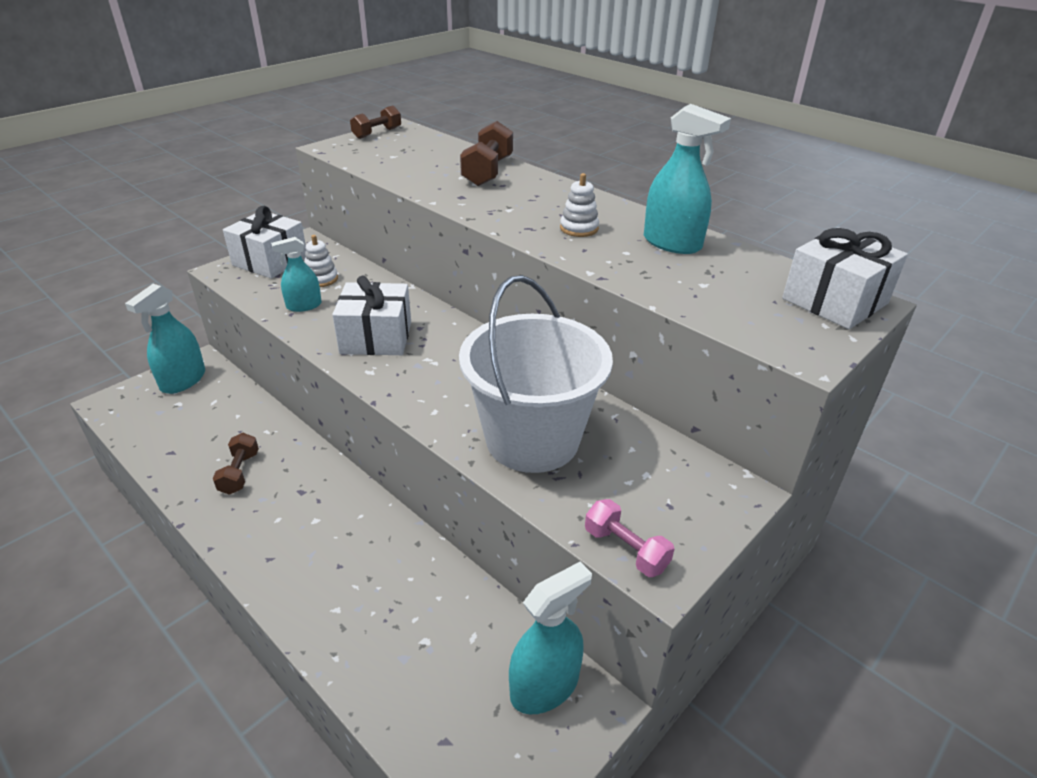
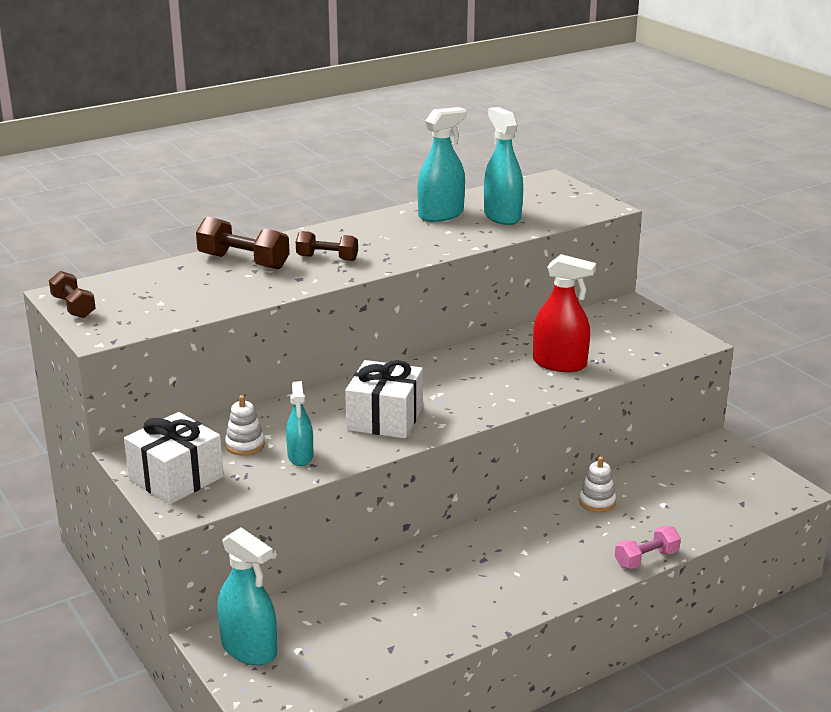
camera: 75 degrees left, 10 degrees down
brown dumbbell [213,433,259,495] -> brown dumbbell moved to [296,231,358,261]
white bucket [459,275,613,473] -> red spray bottle [533,254,596,372]
turquoise spray bottle [509,562,592,714] -> turquoise spray bottle moved to [484,107,523,225]
white stacking toy [560,173,599,237] -> white stacking toy moved to [579,457,616,512]
pink dumbbell [585,499,675,577] -> pink dumbbell moved to [615,526,681,569]
white gift [782,227,908,329] -> none

